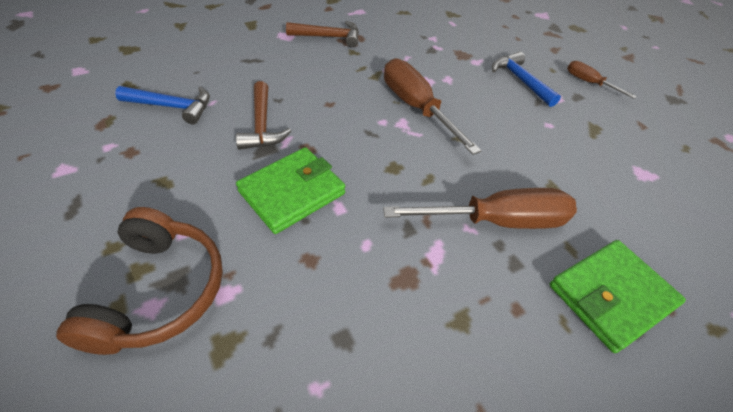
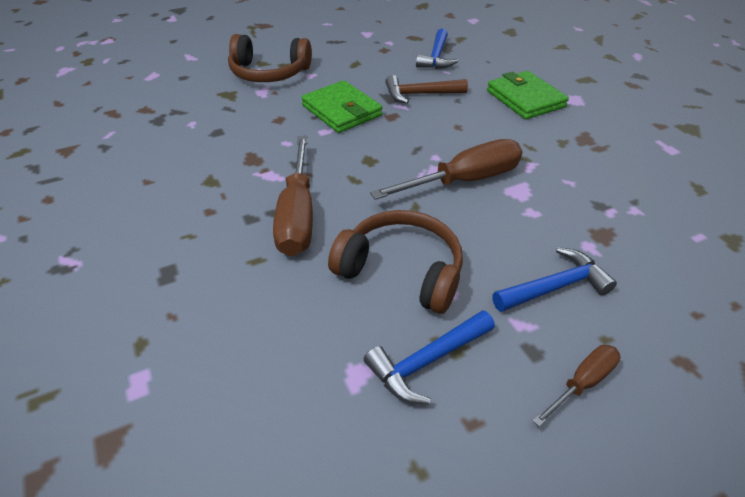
camera: 95 degrees right, 5 degrees down
brown hammer [286,21,359,48] -> none
green wallet [549,240,686,353] -> green wallet moved to [487,71,569,119]
none -> brown headphones [328,210,463,314]
none -> blue hammer [364,310,495,404]

